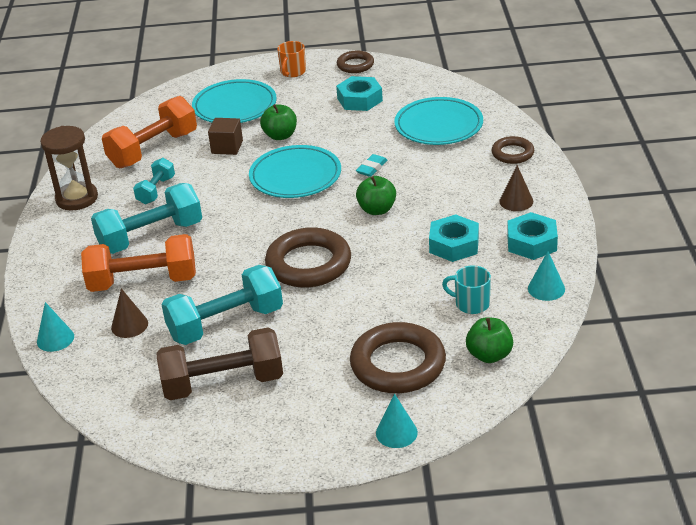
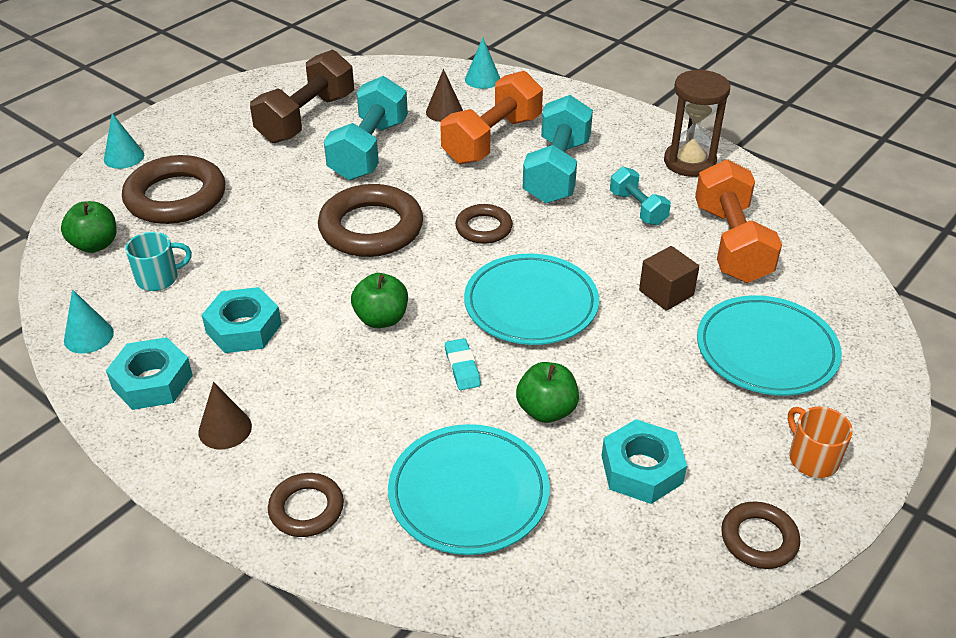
camera: 130 degrees right, 5 degrees up
green apple [260,104,297,140] -> green apple moved to [516,362,579,423]
none -> brown ring [455,204,513,244]

